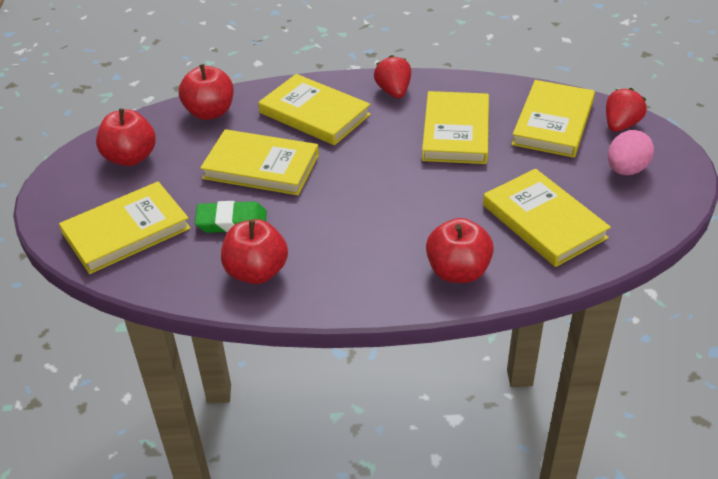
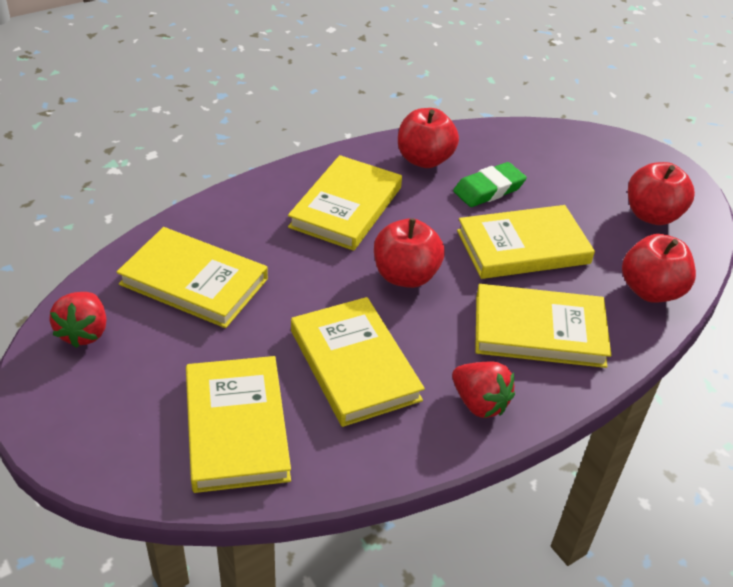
camera: 145 degrees right, 0 degrees up
yellow book [59,182,191,274] -> yellow book moved to [288,155,402,251]
red apple [426,218,494,283] -> red apple moved to [374,218,444,288]
red strawberry [606,88,647,132] -> red strawberry moved to [50,292,107,348]
pink egg [608,130,654,175] -> none

